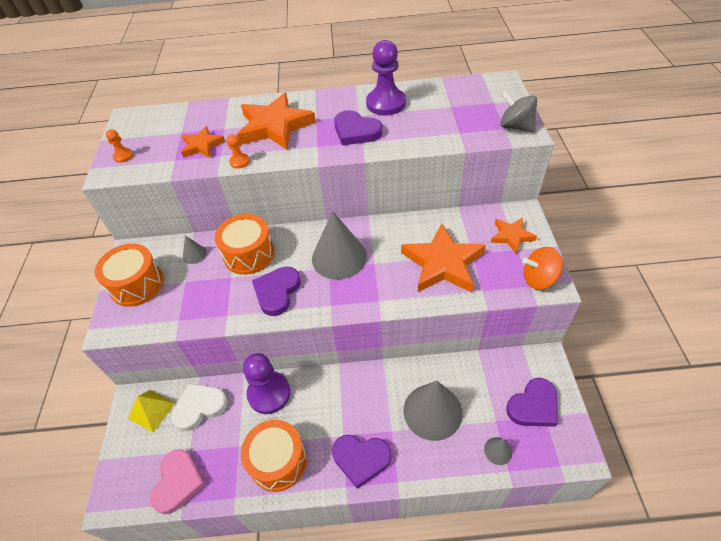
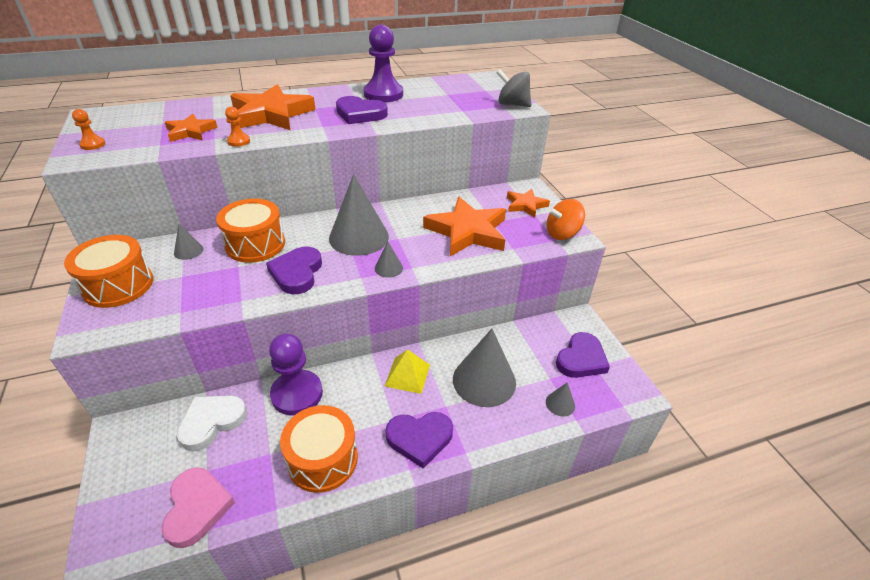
camera: 20 degrees left, 10 degrees down
yellow pyramid [128,390,175,432] -> yellow pyramid moved to [385,349,430,394]
none -> grey cone [375,241,403,278]

